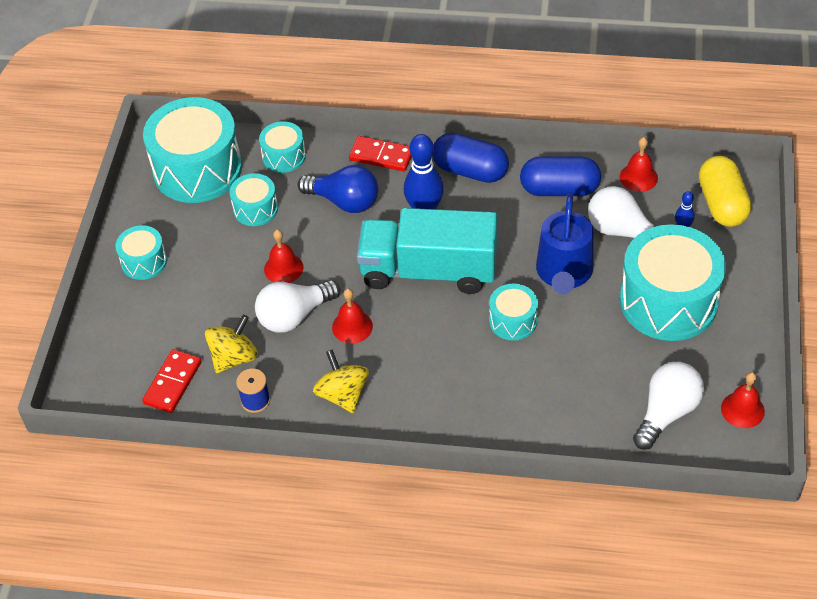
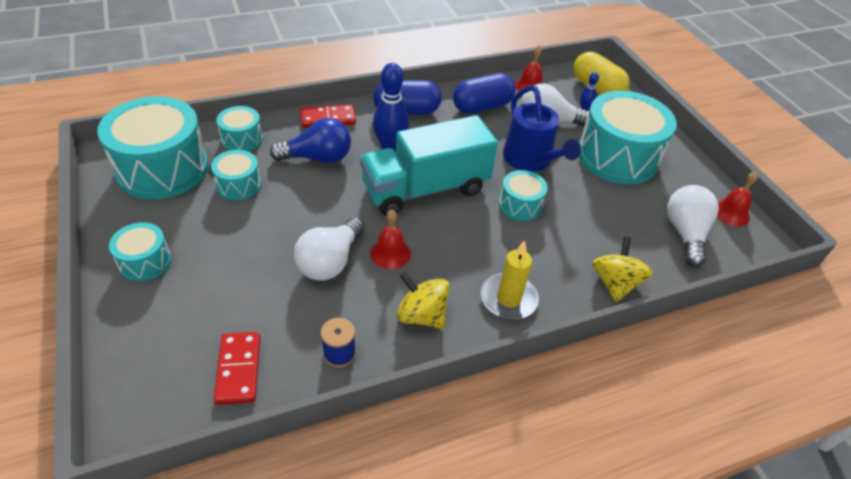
camera: 35 degrees left, 5 degrees down
yellow spinning top [205,315,258,373] -> yellow spinning top moved to [592,236,653,302]
red bell [264,229,304,283] -> none
none -> yellow candle [481,240,539,320]

